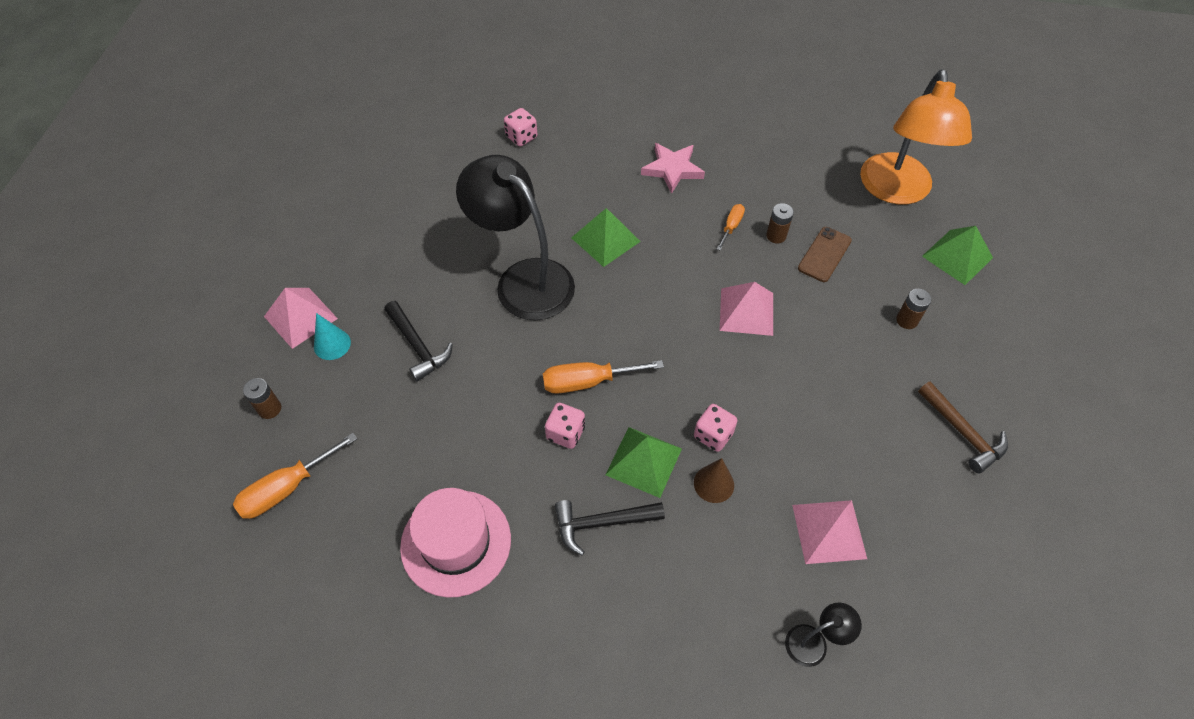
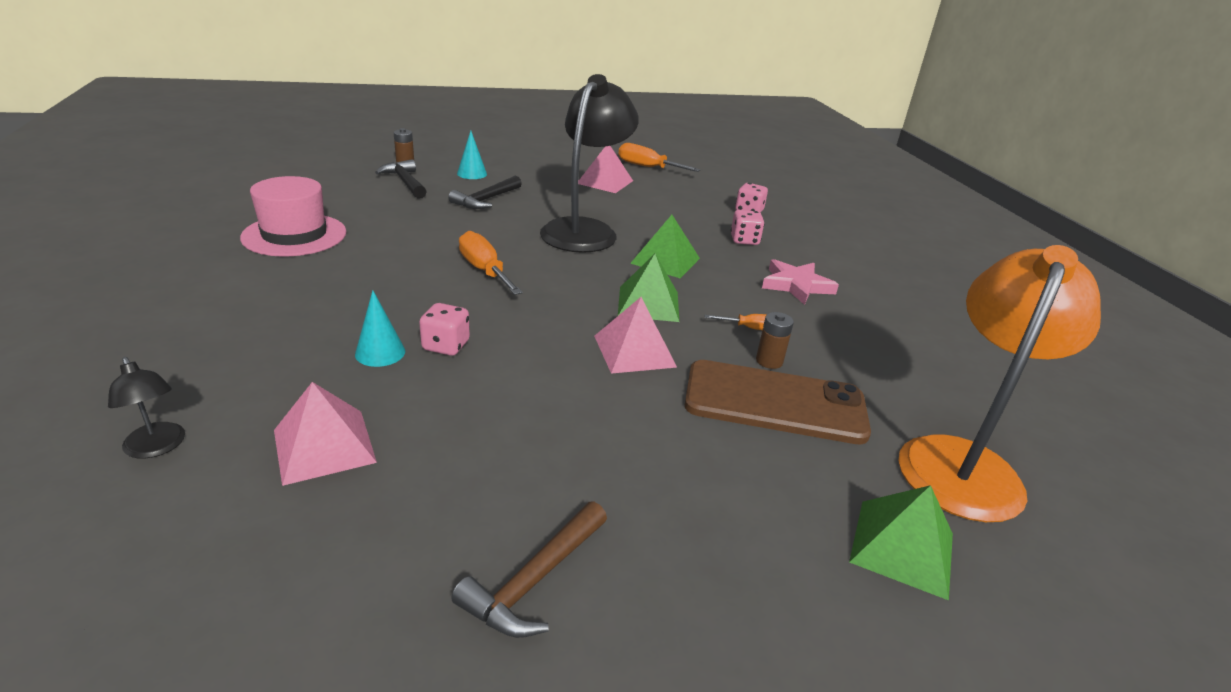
camera: 65 degrees right, 25 degrees down
orange screwdriver [233,433,357,519] -> orange screwdriver moved to [618,143,701,172]
pink pyramid [264,288,338,349] -> pink pyramid moved to [579,146,633,193]
pink dice [545,403,585,449] -> pink dice moved to [731,210,764,245]
black hammer [555,500,665,555] -> black hammer moved to [375,159,427,199]
green pyramid [605,427,682,498] -> green pyramid moved to [618,254,679,322]
brown cone [694,458,734,503] -> turquoise cone [355,290,405,367]
brown phone [798,227,852,282] -> brown phone [685,360,871,445], size x1.86
orange lamp [860,69,972,204] -> orange lamp turned 135 degrees clockwise [898,245,1101,522]
brown battery [896,289,931,329] -> none

